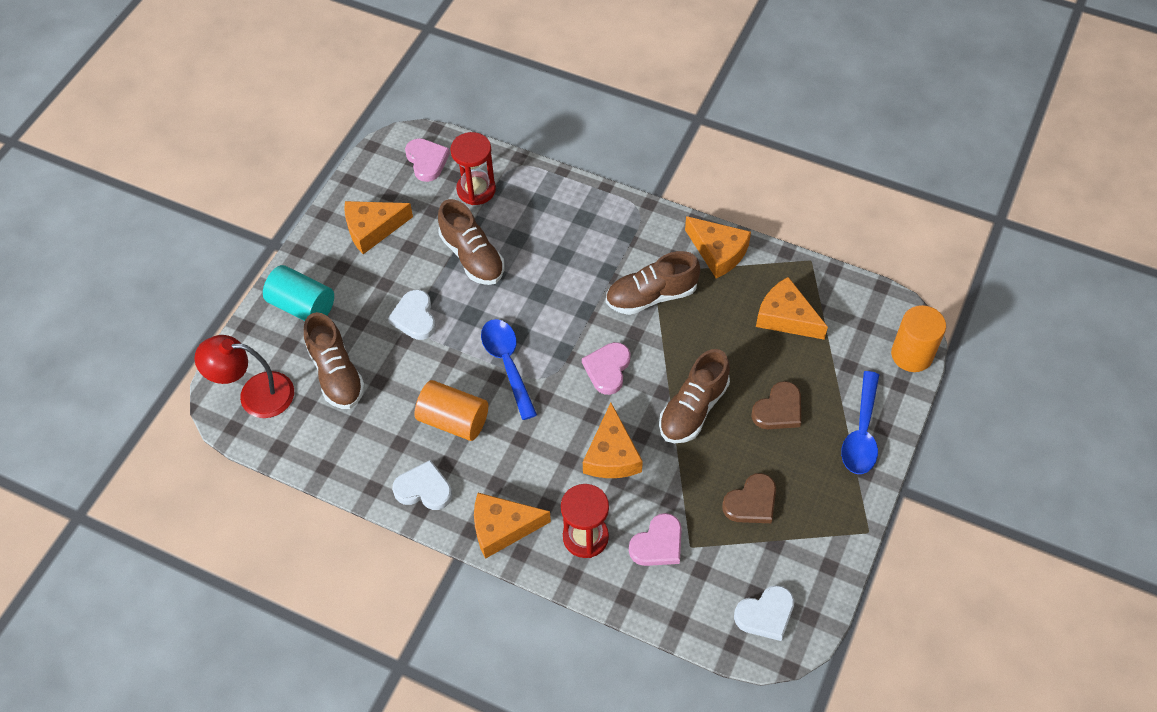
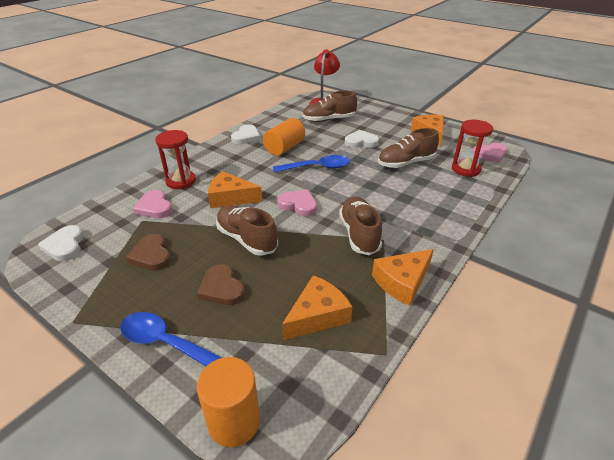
camera: 100 degrees right, 20 degrees down
turquoise cylinder [263,265,334,321] -> none
orange cheese [474,493,551,559] -> none

